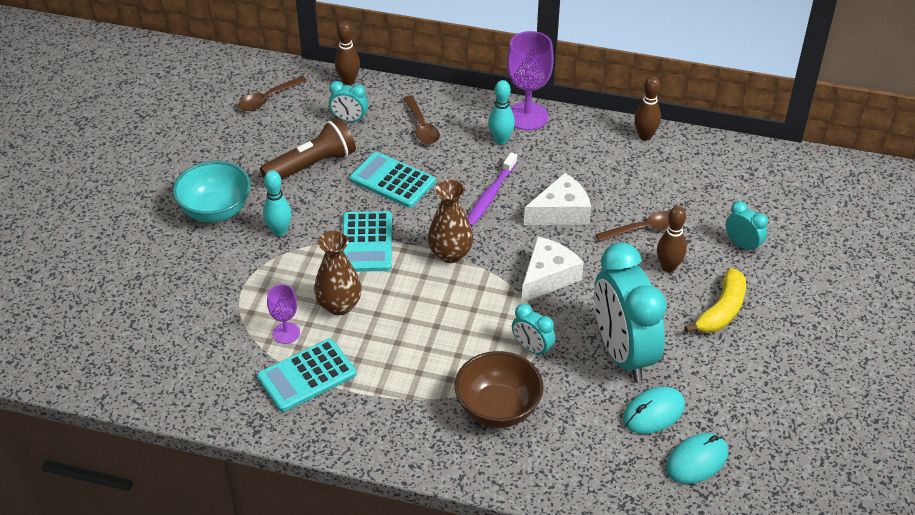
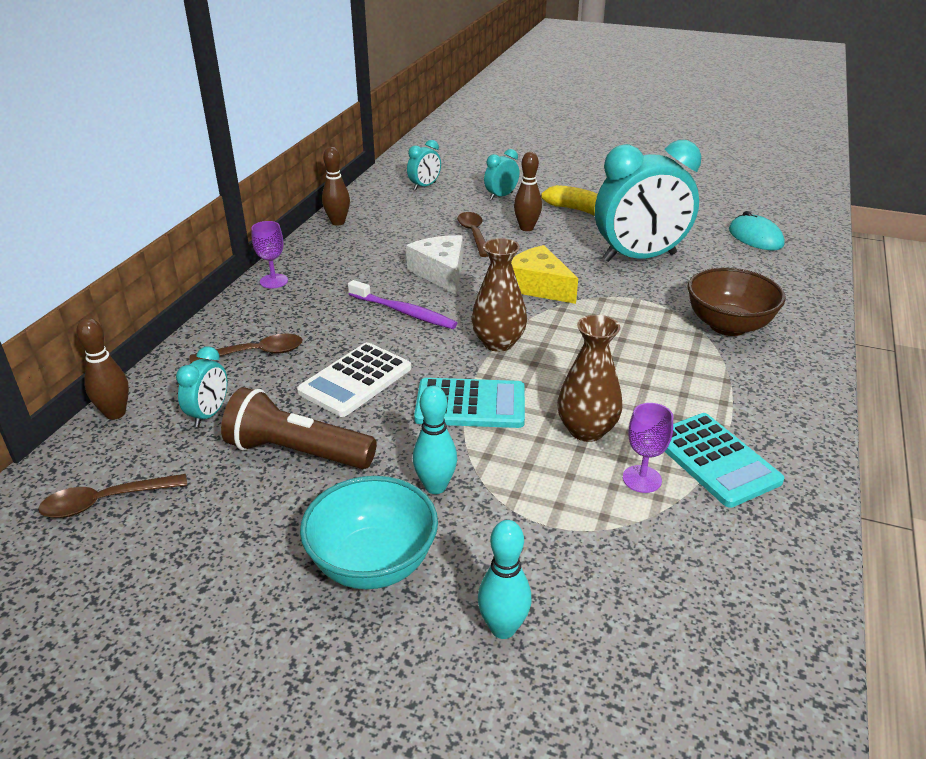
camera: 85 degrees left, 10 degrees down
brown spoon [238,76,307,111] -> brown spoon turned 105 degrees clockwise [38,474,187,518]
brown flashlight [260,118,356,180] -> brown flashlight turned 45 degrees counterclockwise [221,387,377,469]
turquoise calculator [350,152,435,208] -> white calculator [297,342,411,417]
turquoise bowling pin [488,80,515,145] -> turquoise bowling pin moved to [478,520,531,639]
purple goblet [507,31,554,130] -> purple goblet [251,221,288,288], size x0.55
turquoise clock [512,304,555,357] -> turquoise clock moved to [407,140,441,190]
white cheese [522,236,584,303] -> yellow cheese [511,245,578,304]
turquoise mouse [623,386,685,434] -> none

